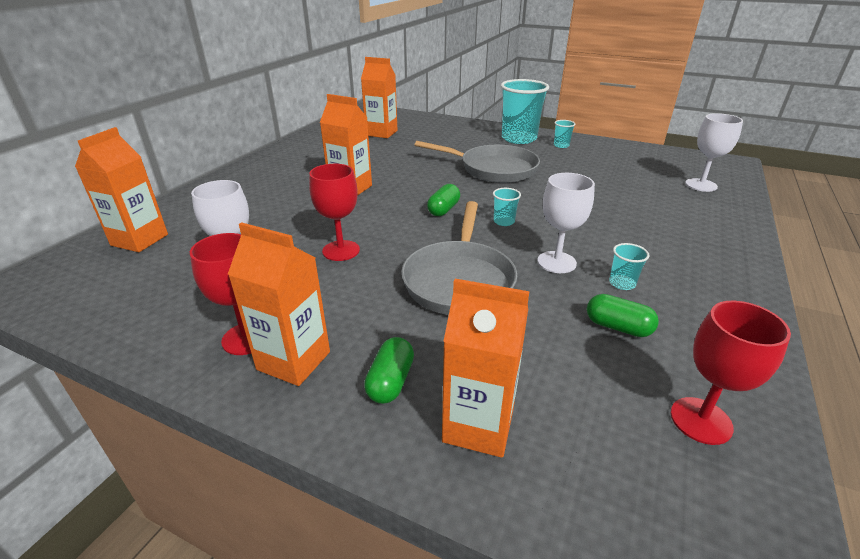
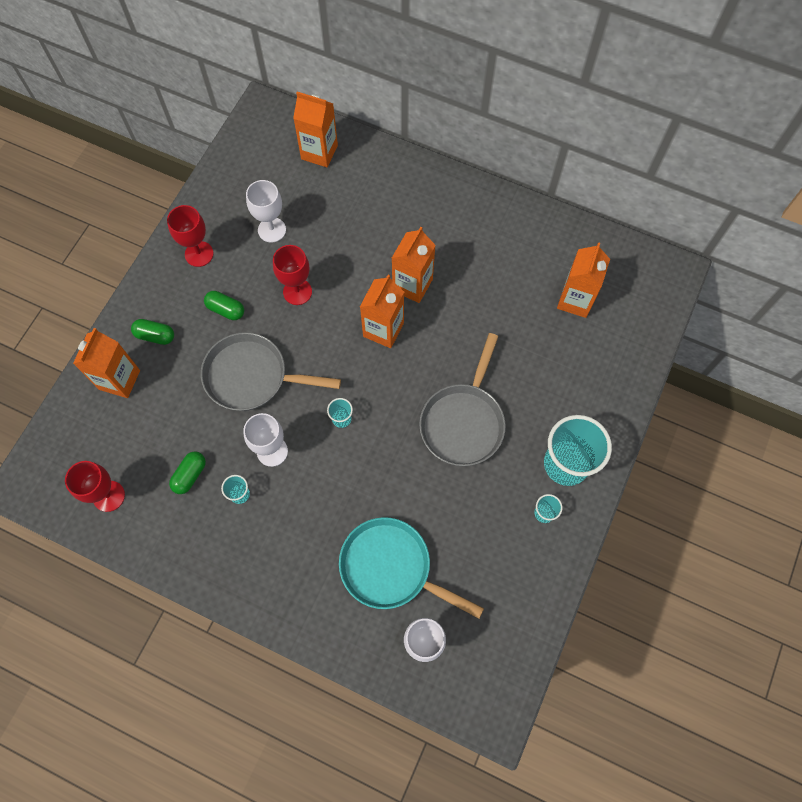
camera: 90 degrees right, 35 degrees up
orange carton [228,222,330,386] -> orange carton moved to [360,275,404,348]
green capsule [427,184,460,216] -> green capsule moved to [204,291,244,320]
none -> turquoise pan [339,517,484,619]

